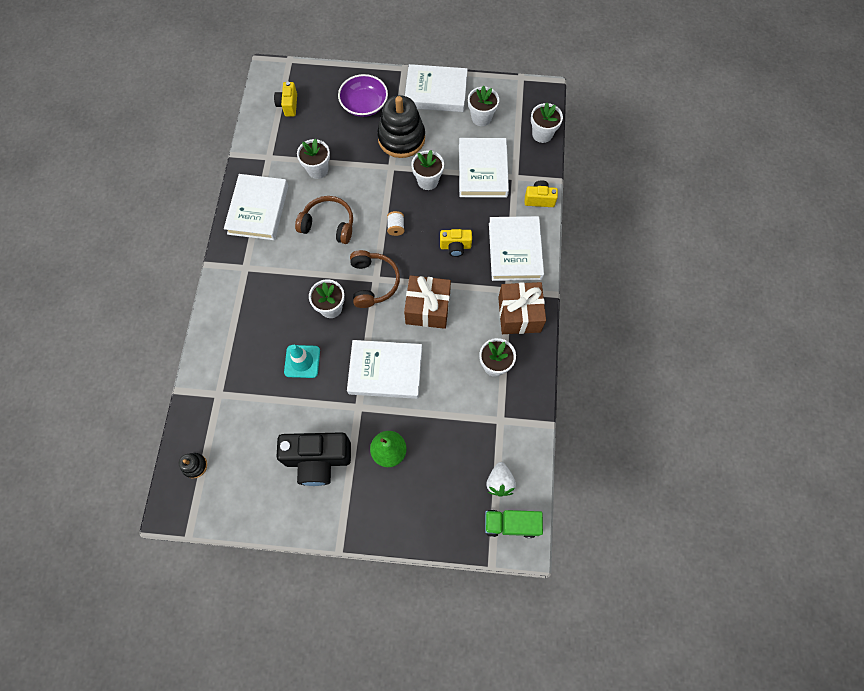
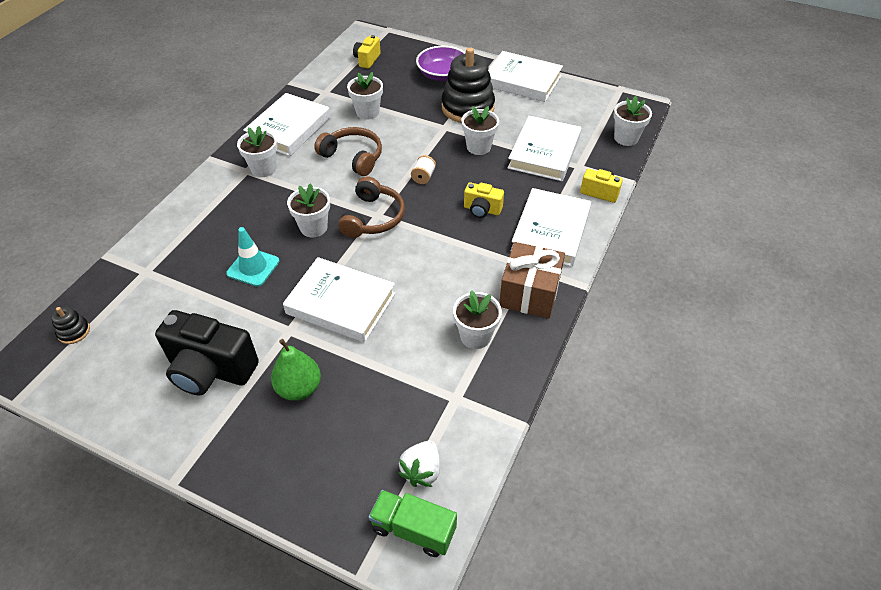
camera: 20 degrees right, 20 degrees down
brown gift [404,275,451,329] -> none
white flower pot [468,85,499,126] -> white flower pot moved to [237,126,278,177]

